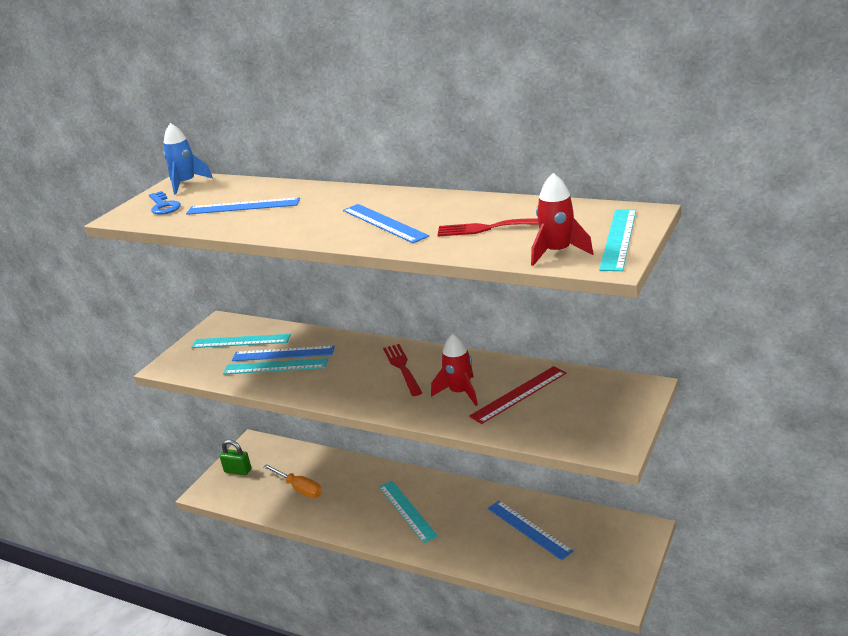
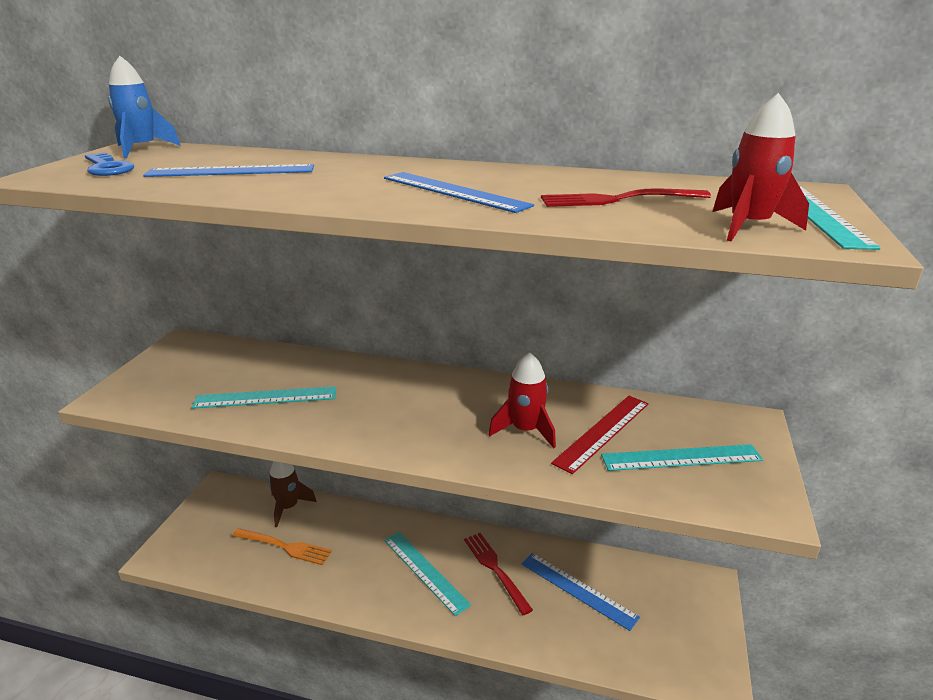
camera: 15 degrees left, 0 degrees up
turquoise ruler [191,334,291,348] -> turquoise ruler moved to [601,444,763,471]
green padlock [220,440,251,475] -> none
blue ruler [232,346,335,361] -> none
orange screwdriver [263,464,322,498] -> orange fork [232,528,332,565]
red fork [383,344,422,396] -> red fork moved to [464,533,533,615]
none -> brown rocket [268,462,317,527]

